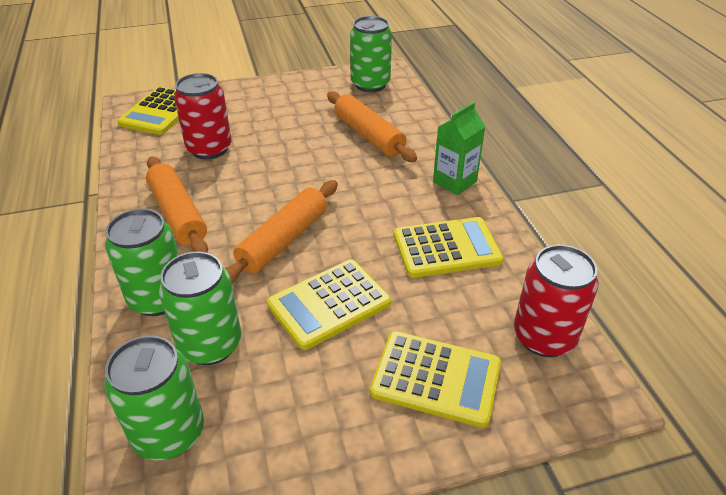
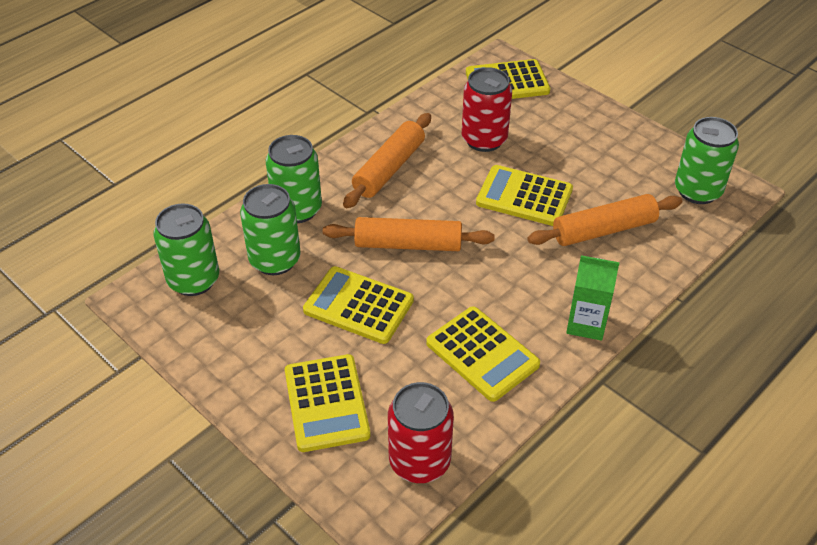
camera: 60 degrees right, 5 degrees up
orange rolling pin [327,91,417,162] -> orange rolling pin turned 45 degrees clockwise [527,194,682,246]
none -> yellow calculator [476,165,573,226]

